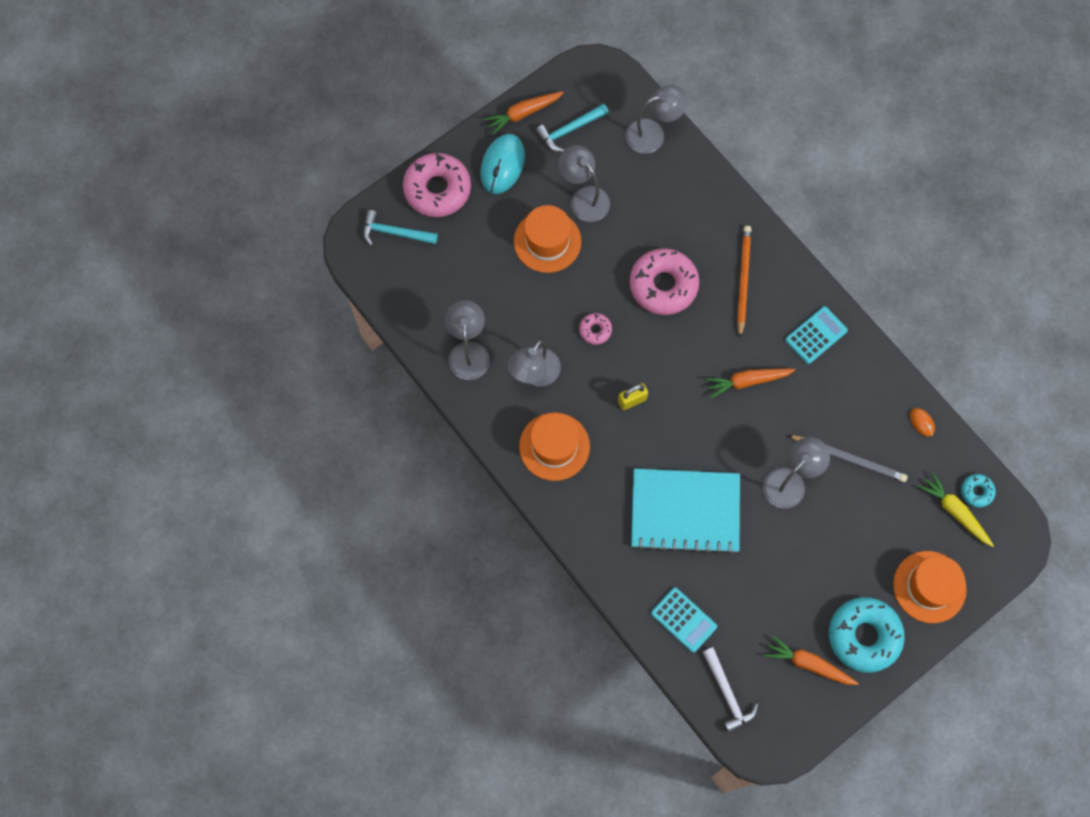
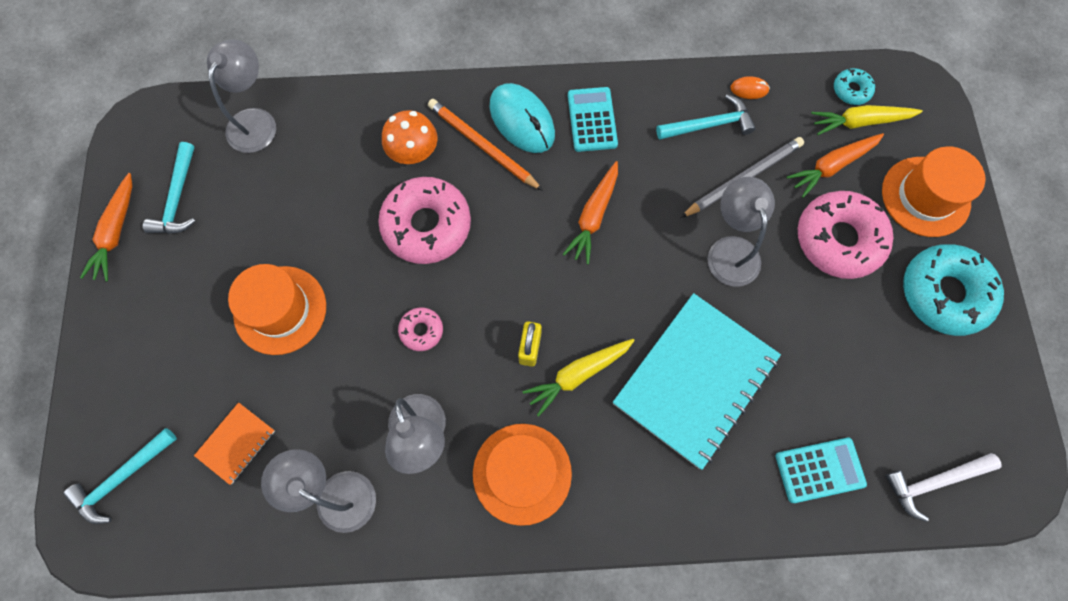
camera: 55 degrees left, 0 degrees up
pink donut [403,153,471,217] -> pink donut moved to [798,191,893,279]
turquoise mouse [480,134,525,194] -> turquoise mouse moved to [489,83,555,153]
grey lamp [558,145,610,222] -> none
white hammer [703,647,758,733] -> white hammer turned 150 degrees clockwise [885,453,1001,522]
orange carrot [765,635,858,685] -> orange carrot moved to [787,133,884,198]
none -> orange notebook [194,402,275,485]
none -> orange mushroom [382,110,438,164]
none -> yellow carrot [523,339,635,417]
none -> turquoise hammer [656,95,756,140]

